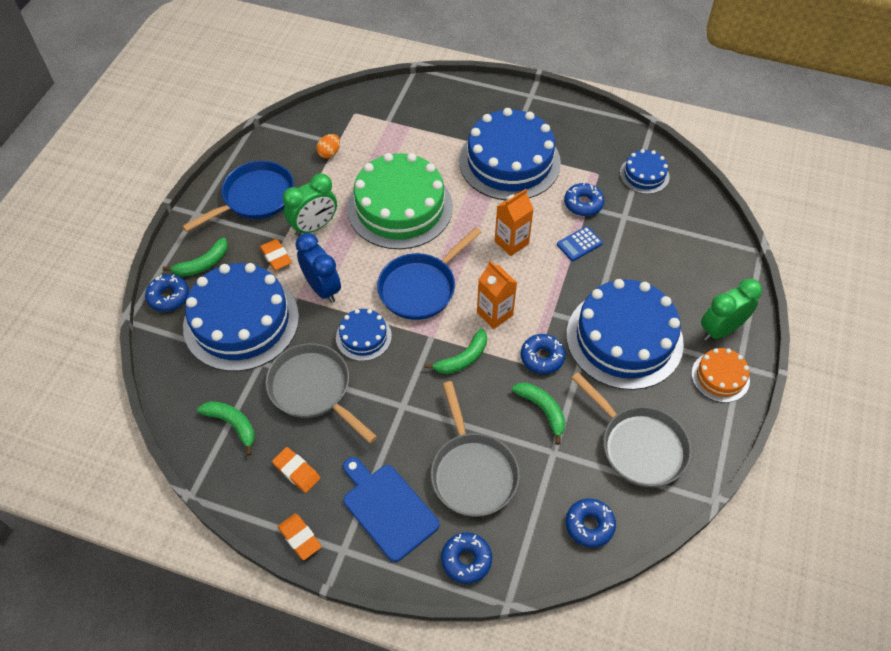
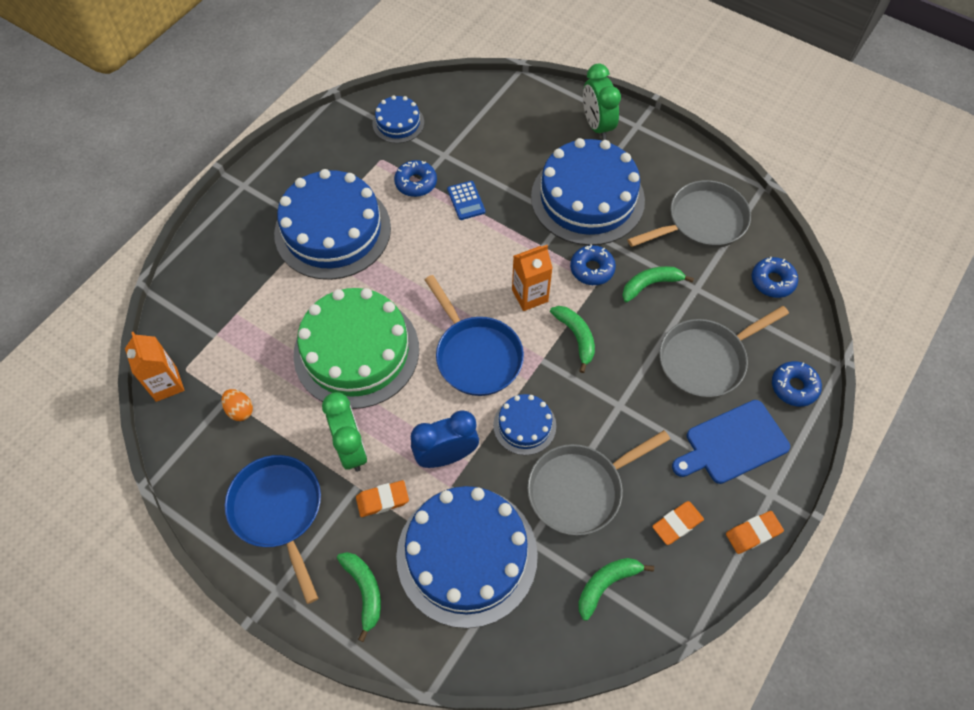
camera: 75 degrees left, 5 degrees up
blue donut [145,274,189,312] -> none
grey pan [431,381,520,517] -> grey pan turned 150 degrees clockwise [659,306,789,399]
orange carton [495,189,534,256] -> orange carton moved to [125,332,184,402]
orange cake [691,348,750,403] -> none

